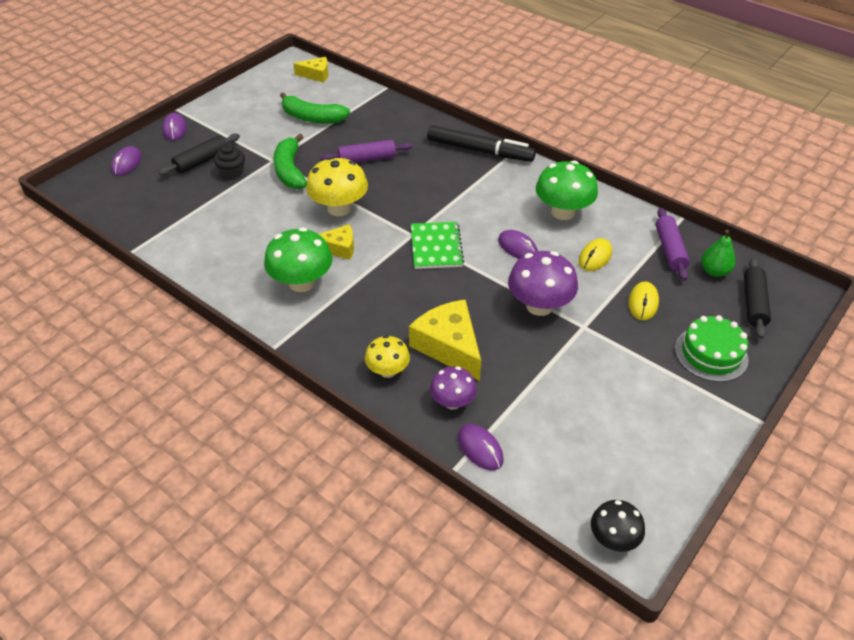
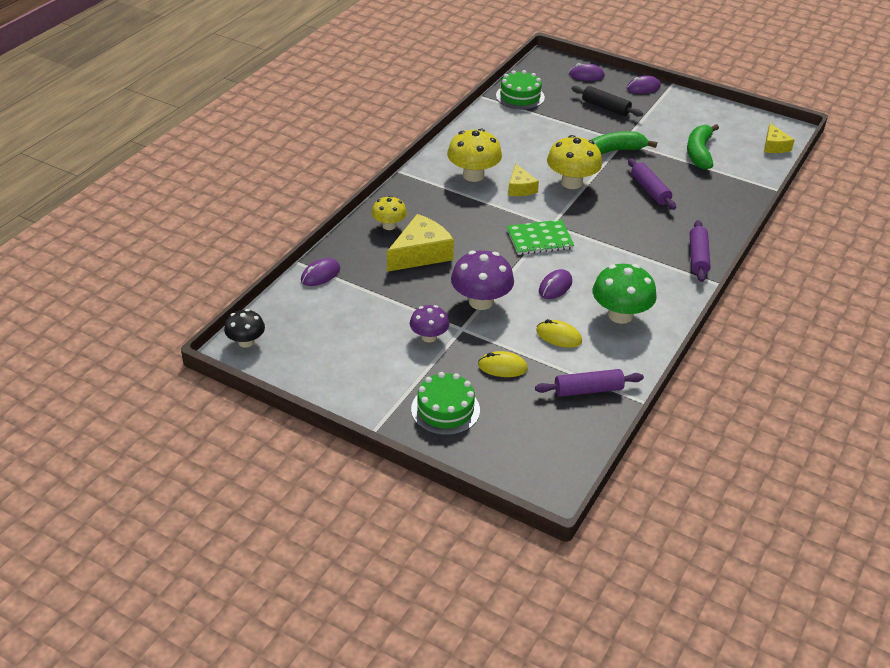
camera: 80 degrees right, 5 degrees down
black cupcake [214,144,245,179] -> none
green mushroom [264,227,333,292] -> yellow mushroom [447,129,502,182]
black marker [427,125,536,162] -> purple rolling pin [690,220,711,282]
purple mushroom [430,366,477,410] -> purple mushroom moved to [410,305,449,342]
green pear [701,230,736,277] -> none
black rolling pin [744,258,771,339] -> none
none -> green cake [496,70,545,110]

